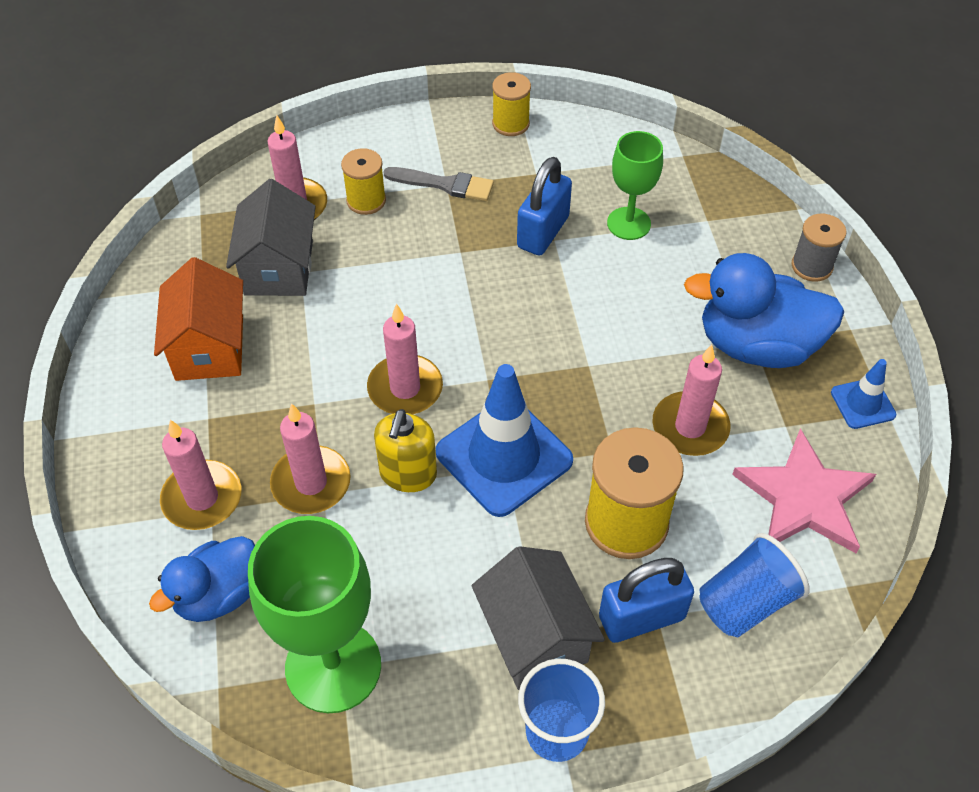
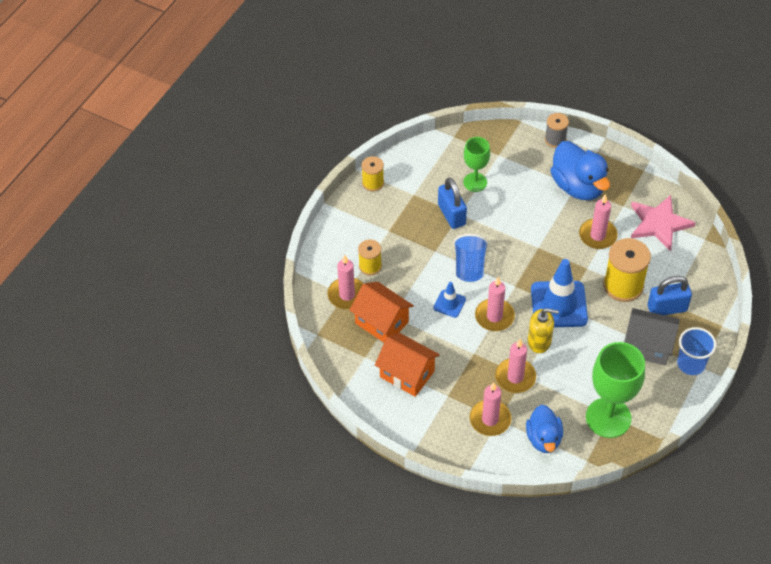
camera: 50 degrees left, 0 degrees up
grey house [226,179,316,296] -> orange house [350,282,414,343]
yellow soap dispenser [374,409,437,492] -> yellow soap dispenser turned 45 degrees counterclockwise [528,308,559,353]
grey brush [384,167,494,201] -> none
blue padlock [599,558,694,643] -> blue padlock turned 60 degrees clockwise [648,276,692,315]
blue duck [684,253,844,368] -> blue duck turned 75 degrees counterclockwise [550,141,610,200]
blue cup [699,533,810,637] -> blue cup moved to [454,234,488,282]
blue traffic cone [831,359,896,429] -> blue traffic cone moved to [433,282,466,318]

